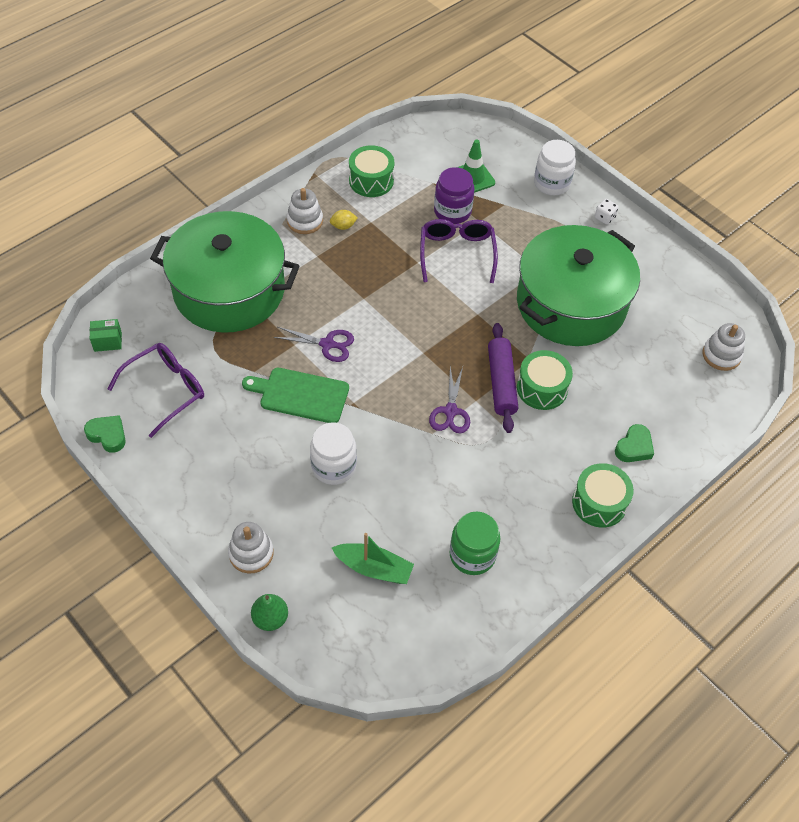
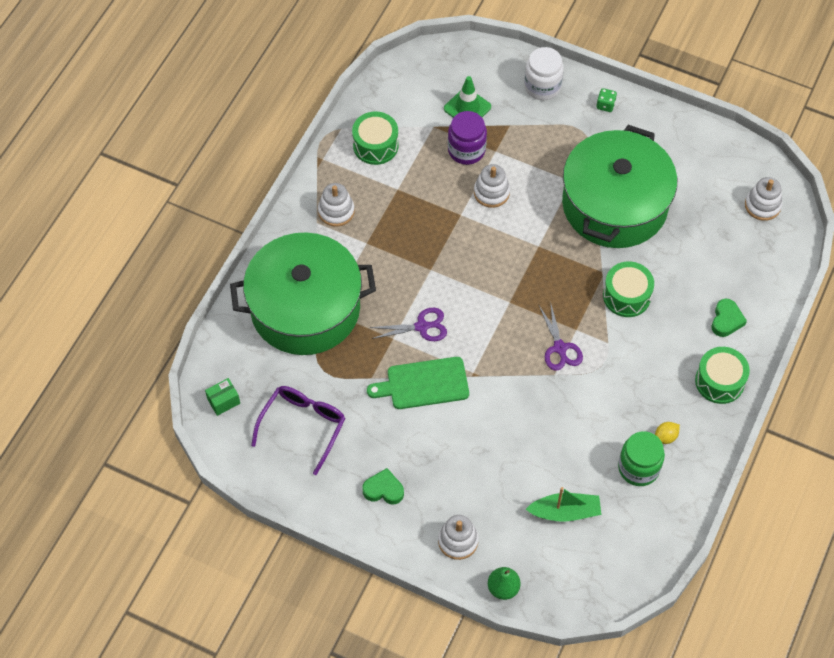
camera: 20 degrees left, 5 degrees up
green heart [84,415,126,453] -> green heart moved to [363,468,404,504]
white jar [310,422,357,485] -> none
yellow lemon [330,210,358,230] -> yellow lemon moved to [655,422,680,444]
purple glasses [420,219,498,283] -> white stacking toy [474,164,510,208]
purple rolling pin [488,323,518,433] -> none
white dice [595,199,619,225] -> green dice [597,88,617,112]

